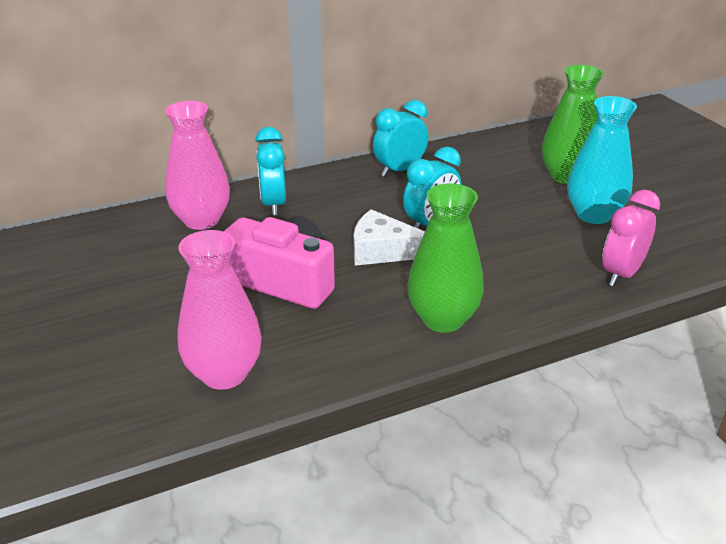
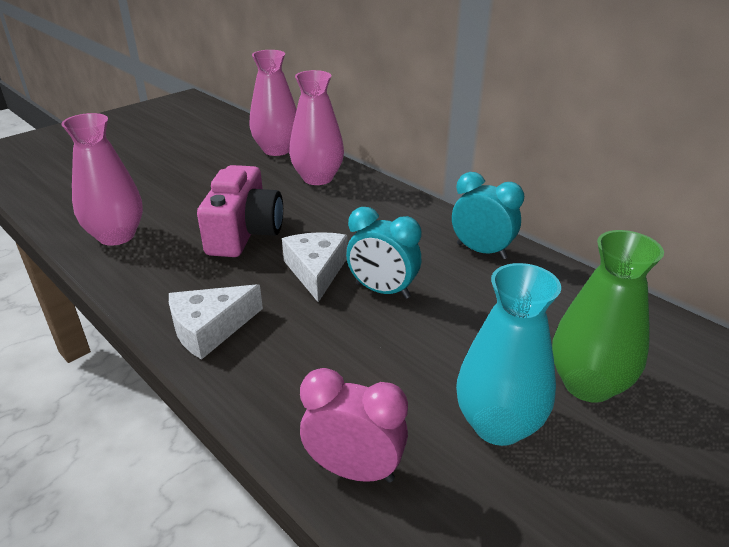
camera: 70 degrees right, 0 degrees up
turquoise clock [255,127,286,216] -> none
green vase [407,183,484,333] -> white cheese [169,284,263,360]
none -> pink vase [250,50,297,156]

